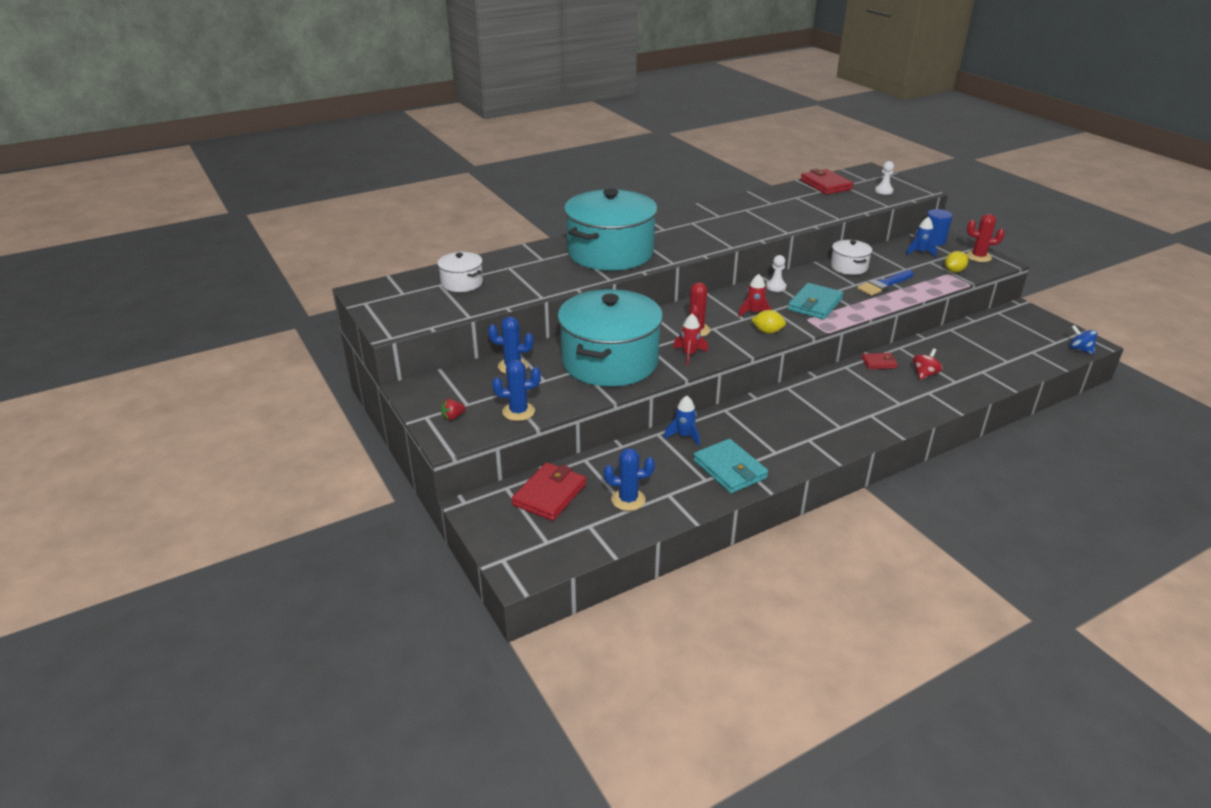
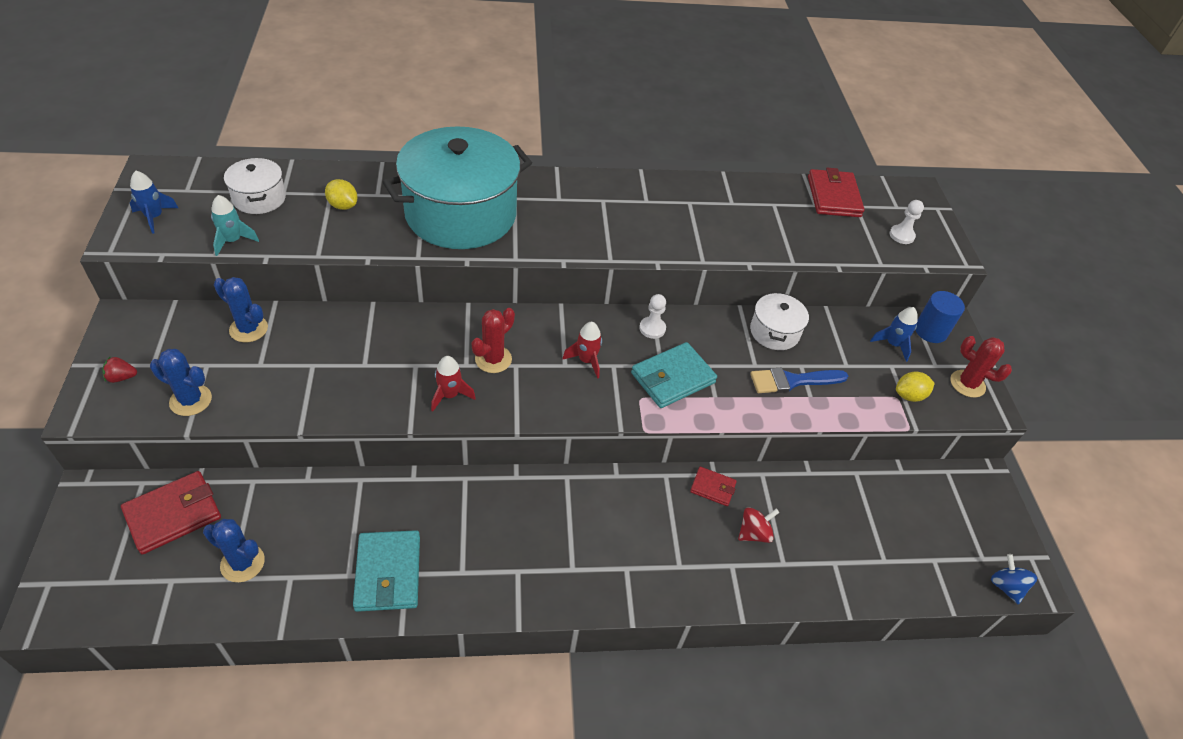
camera: 20 degrees right, 15 degrees up
turquoise pot [557,289,663,387] -> none
blue rocket [664,396,700,446] -> blue rocket moved to [130,171,178,234]
yellow lemon [751,310,786,334] -> yellow lemon moved to [325,179,357,210]
none -> turquoise rocket [211,195,259,256]

